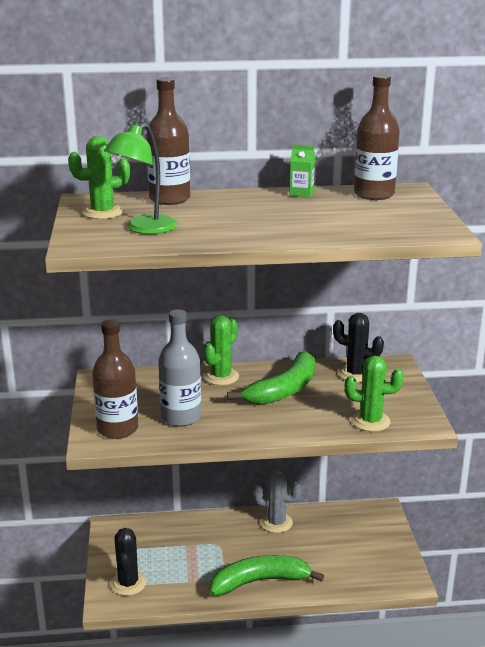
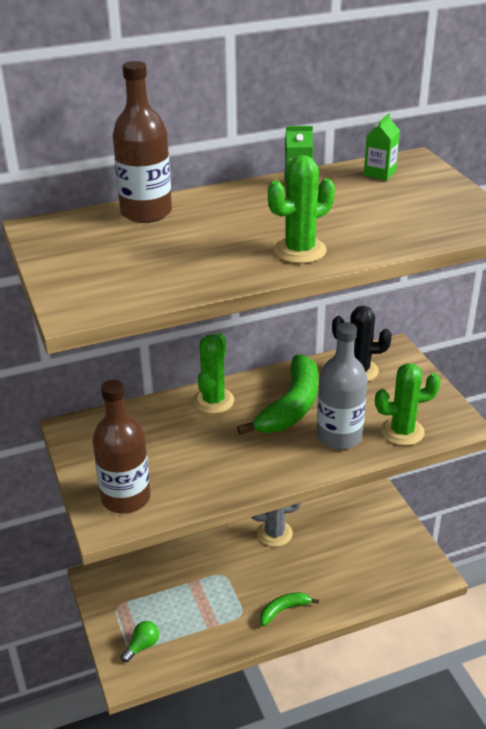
camera: 15 degrees left, 10 degrees up
green cactus [68,136,130,219] -> green cactus moved to [268,155,335,263]
green lamp [104,123,177,234] -> none
black cactus [111,528,146,596] -> green light bulb [121,621,159,662]
grey bottle [158,309,201,427] -> grey bottle moved to [317,322,367,450]
green banana [210,555,324,596] -> green banana [260,592,319,626], size x0.52
brown bottle [354,74,400,200] -> green carton [364,113,400,181]

